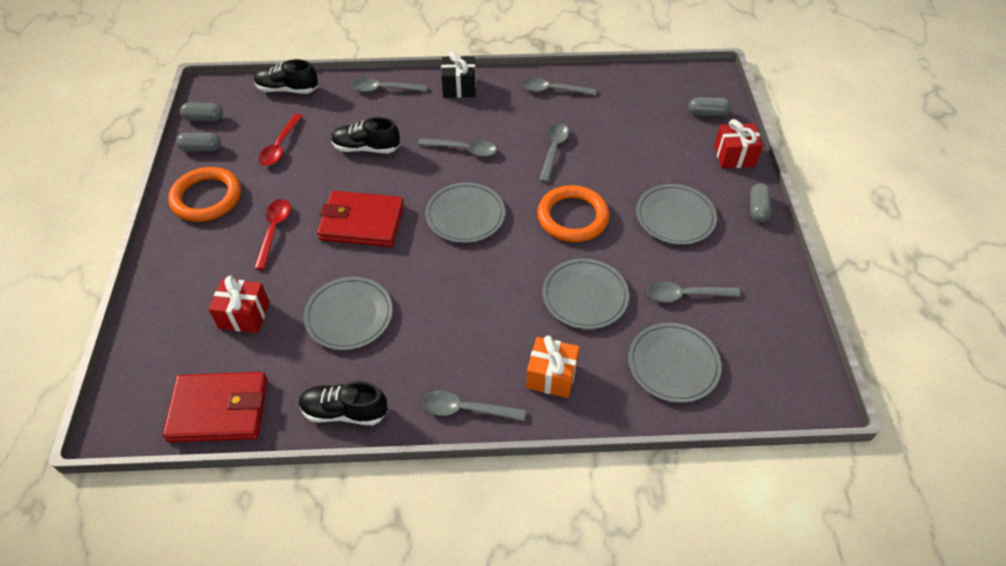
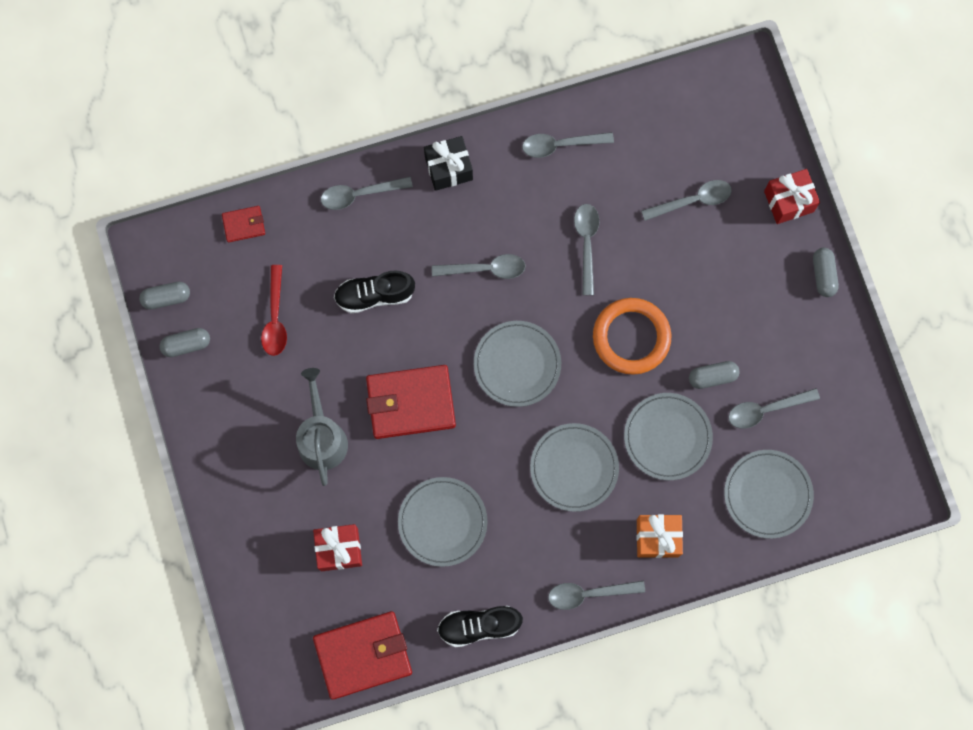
camera: 15 degrees left, 25 degrees up
orange ring [168,167,241,222] -> none
black shoe [254,59,318,94] -> red wallet [222,206,265,242]
red spoon [254,199,291,270] -> grey watering can [296,368,348,486]
grey plate [636,184,717,245] -> grey plate moved to [530,423,619,512]
grey capsule [688,97,731,116] -> grey capsule moved to [689,361,740,389]
none -> grey spoon [641,180,732,221]

